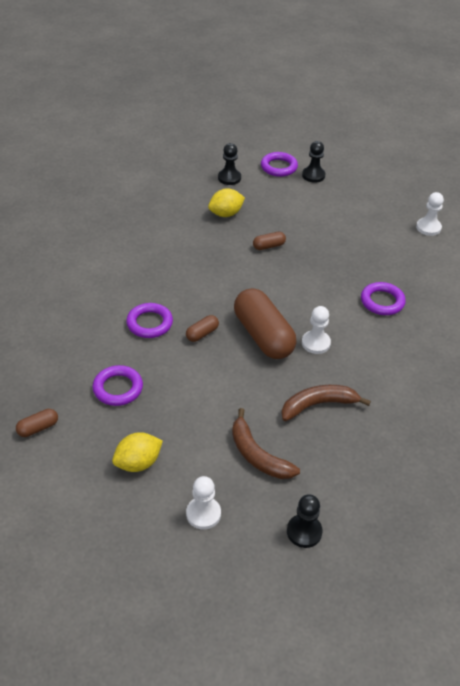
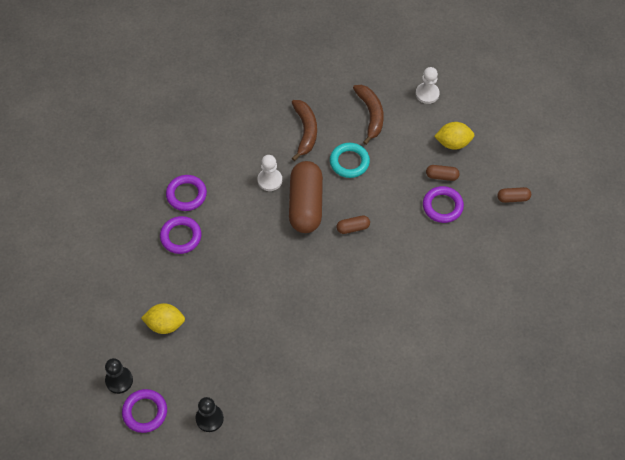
camera: 150 degrees left, 15 degrees up
purple ring [126,303,173,338] -> purple ring moved to [160,216,201,254]
yellow lemon [208,188,245,217] -> yellow lemon moved to [141,303,185,334]
brown capsule [253,232,286,250] -> brown capsule moved to [426,165,460,181]
brown banana [281,385,371,421] -> brown banana turned 105 degrees counterclockwise [291,100,317,161]
black pawn [287,494,323,548] -> none
white pawn [416,192,444,236] -> none
none -> turquoise ring [330,143,370,178]

